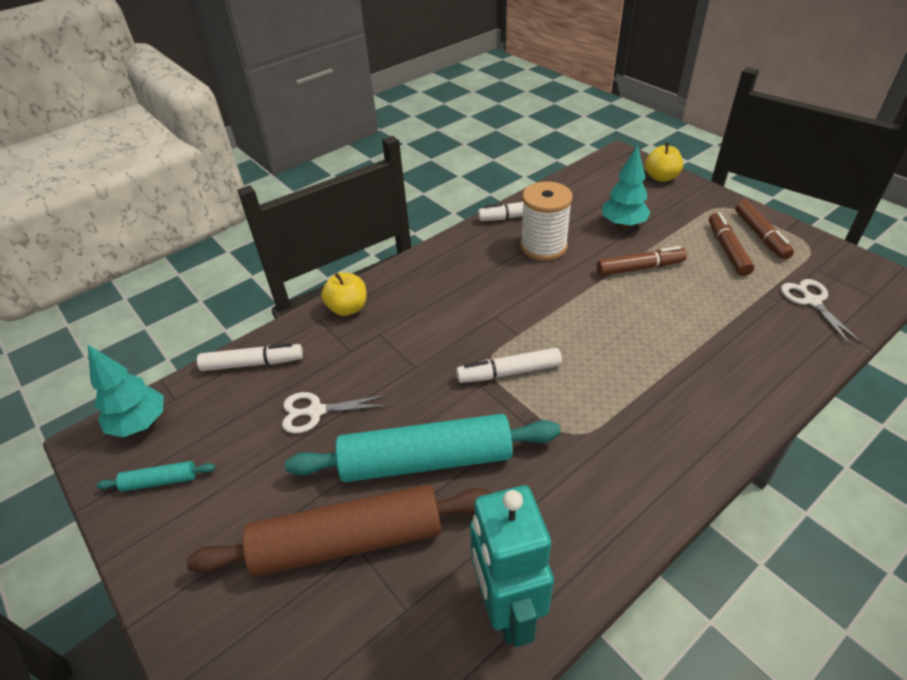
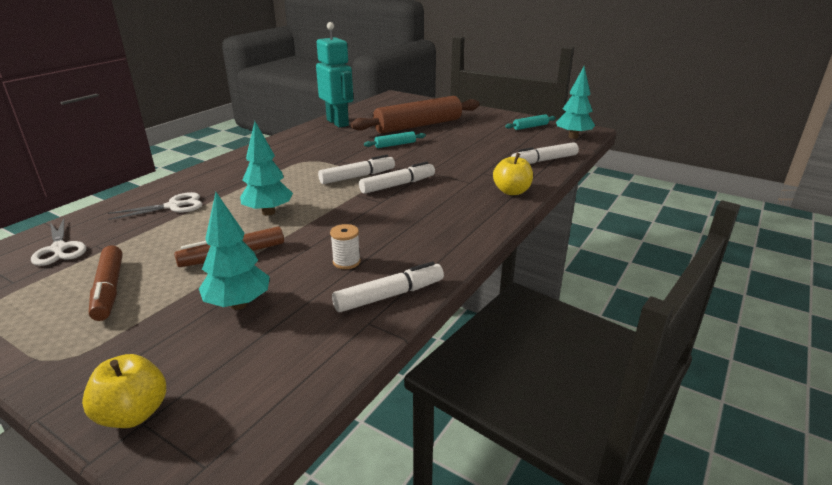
camera: 160 degrees right, 15 degrees down
white scissors [282,392,389,434] -> white scissors moved to [108,192,202,220]
turquoise rolling pin [285,414,561,482] -> turquoise rolling pin [364,131,426,148], size x0.42
white spool [521,181,573,261] -> white spool [330,224,361,269], size x0.48
brown marker [735,200,794,260] -> none
none -> turquoise tree [240,121,293,216]
none -> white marker [359,162,435,194]

